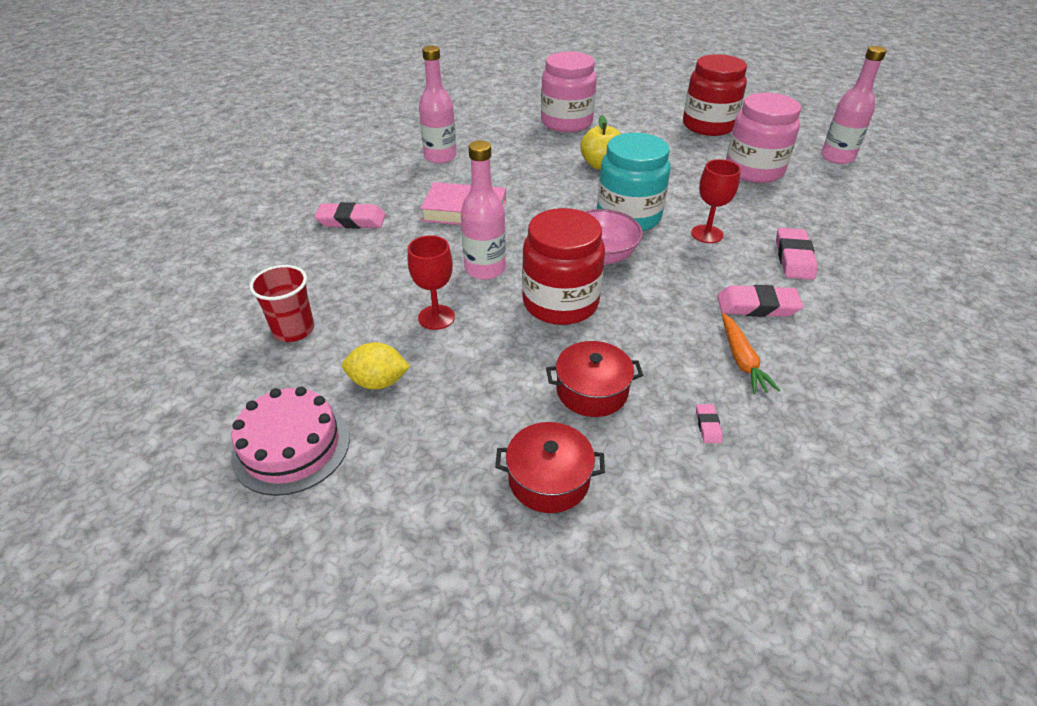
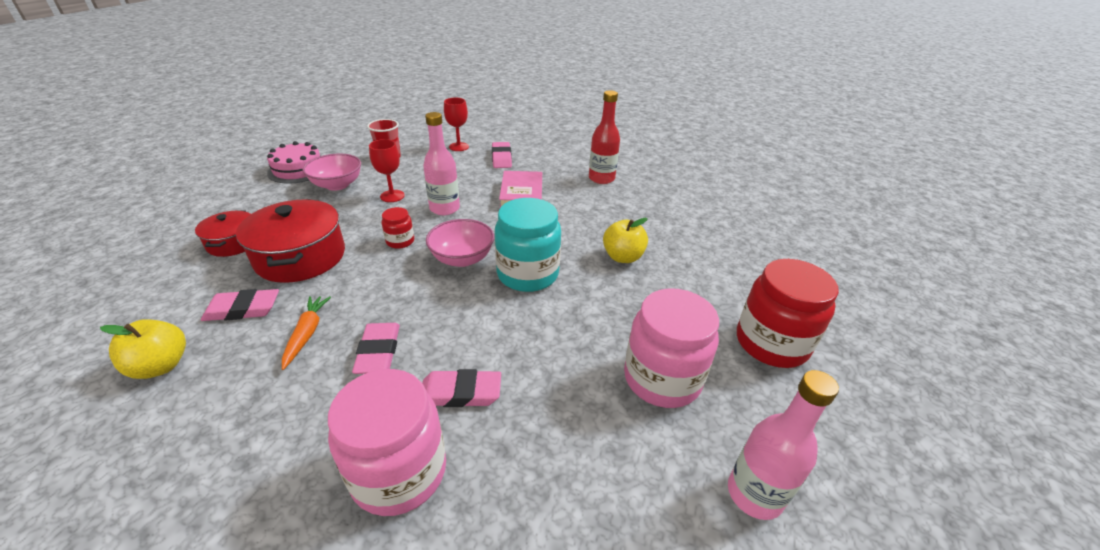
camera: 80 degrees right, 5 degrees down
yellow lemon [342,342,410,390] -> pink bowl [302,154,361,191]
pink bottle [419,45,457,164] -> red bottle [589,90,620,184]
red jar [522,208,605,325] -> red jar [382,207,414,249], size x0.49
pink jar [541,51,597,132] -> pink jar moved to [328,369,446,516]
red pot [546,341,643,417] -> red pot [236,199,345,283], size x1.72
red goblet [691,159,741,243] -> red goblet moved to [444,98,469,151]
pink eraser [696,404,723,443] -> pink eraser [201,289,279,321], size x2.08
orange carrot [722,313,780,394] -> orange carrot turned 105 degrees clockwise [282,296,331,370]
none -> yellow apple [100,319,186,379]

